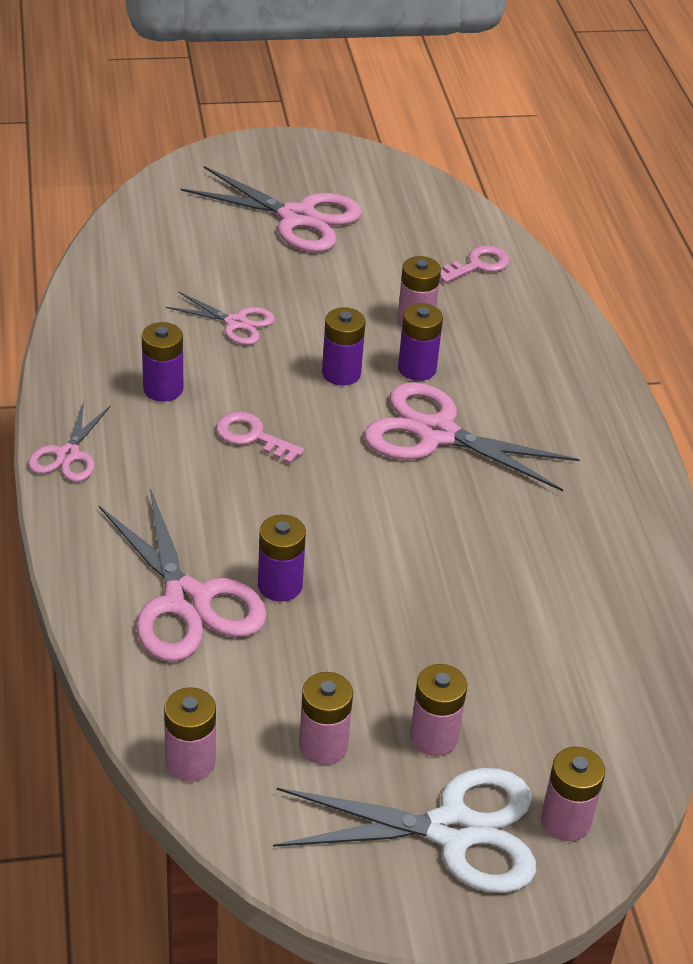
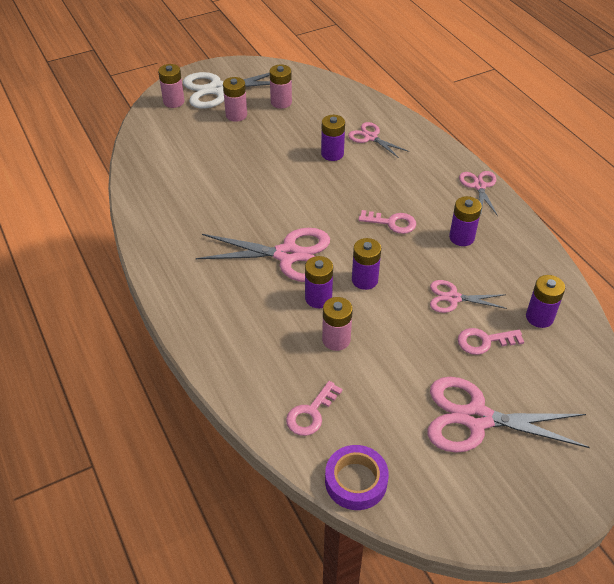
camera: 165 degrees right, 5 degrees up
pink scissors [99,488,267,661] -> pink scissors [348,122,409,158], size x0.55
pink battery [164,687,216,782] -> none
none -> purple tape [325,445,389,510]
none -> pink key [458,328,524,355]
none -> purple battery [526,275,565,328]

